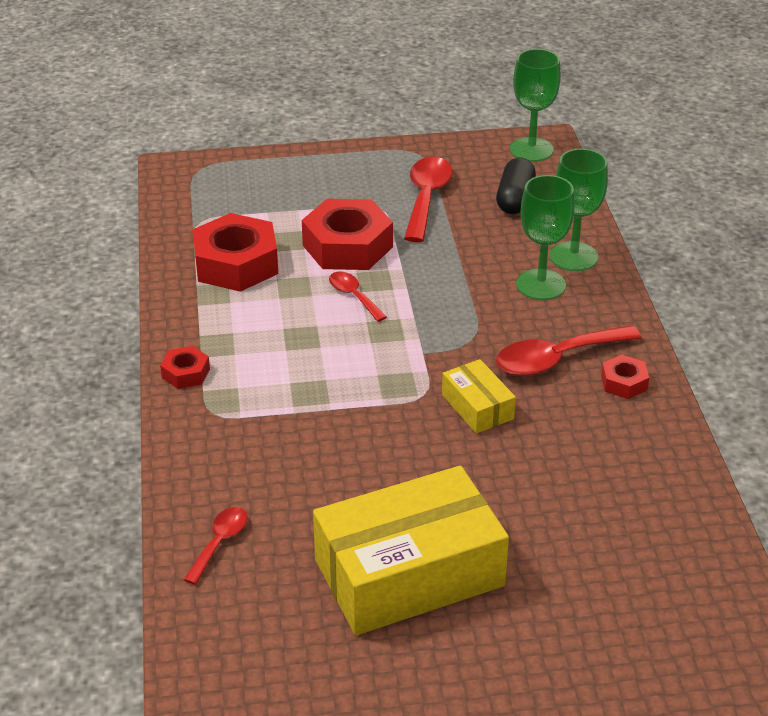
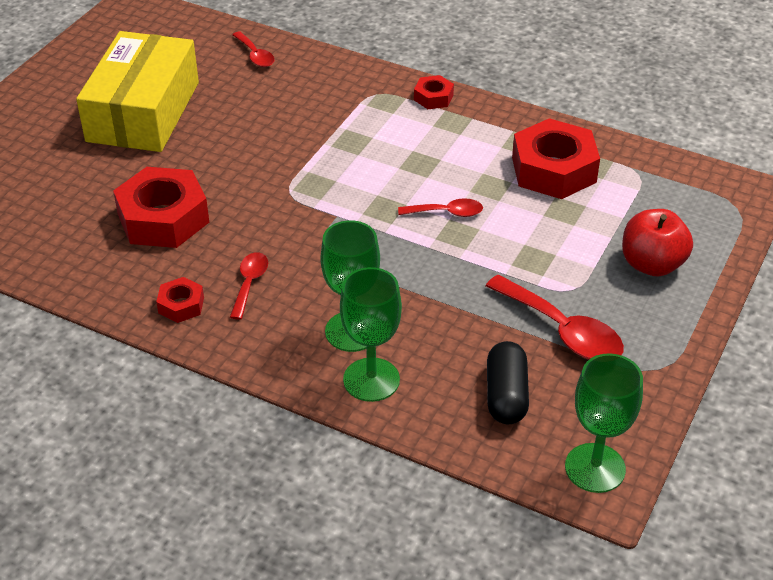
camera: 125 degrees right, 5 degrees up
red nut [302,199,393,270] -> red nut moved to [113,167,209,248]
yellow box [442,359,516,433] -> none
black capsule [496,158,536,214] -> black capsule turned 45 degrees clockwise [487,341,529,424]
red spoon [496,325,641,376] -> red spoon [230,252,268,320], size x0.57
none -> red apple [622,209,693,277]

